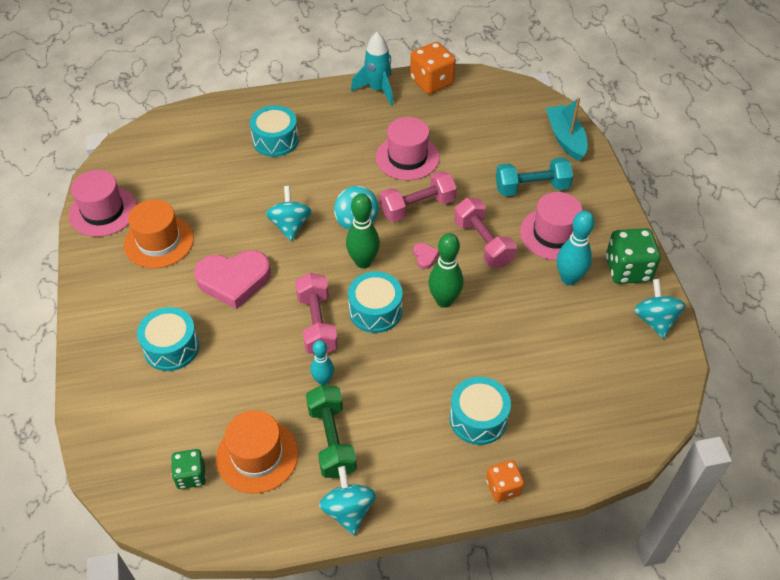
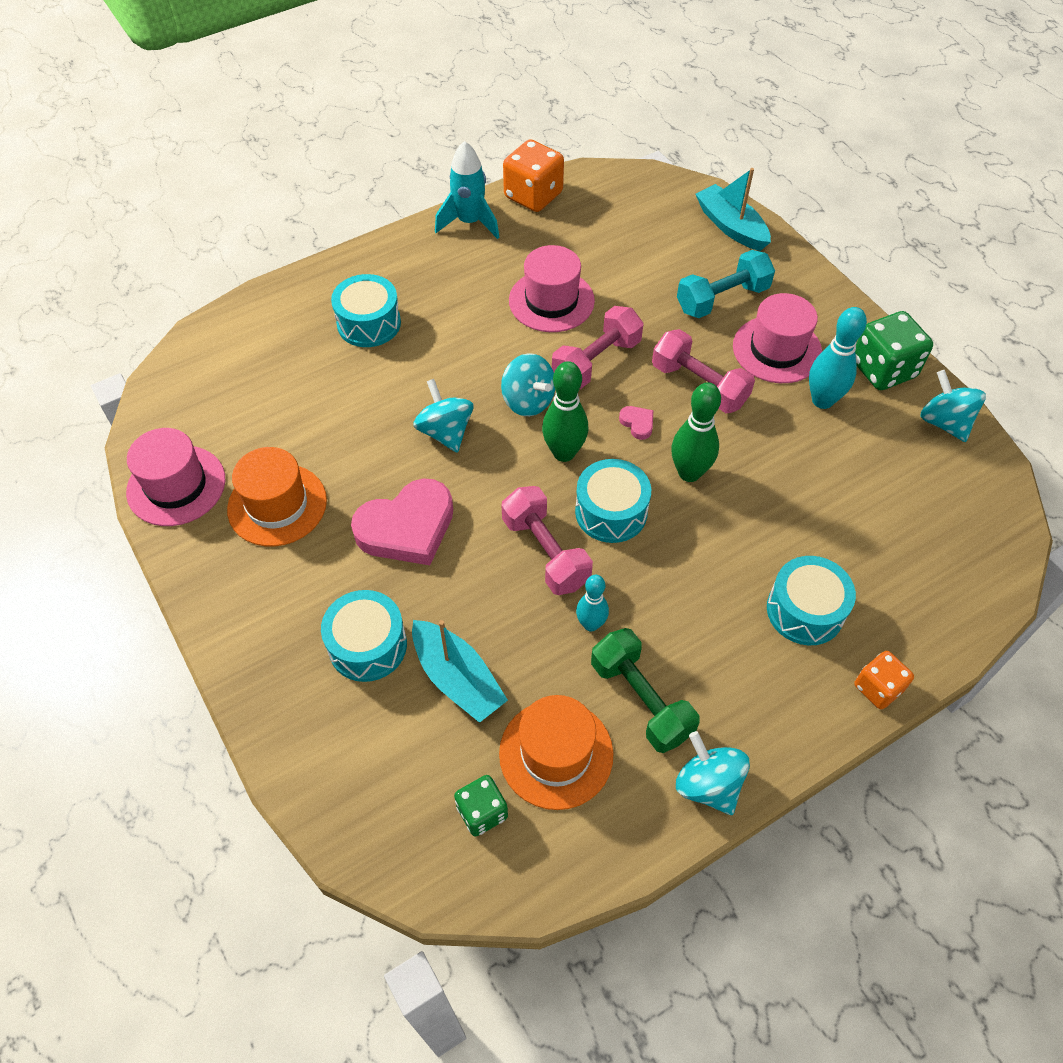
camera: 20 degrees left, 5 degrees up
none -> turquoise boat [412,620,508,723]

